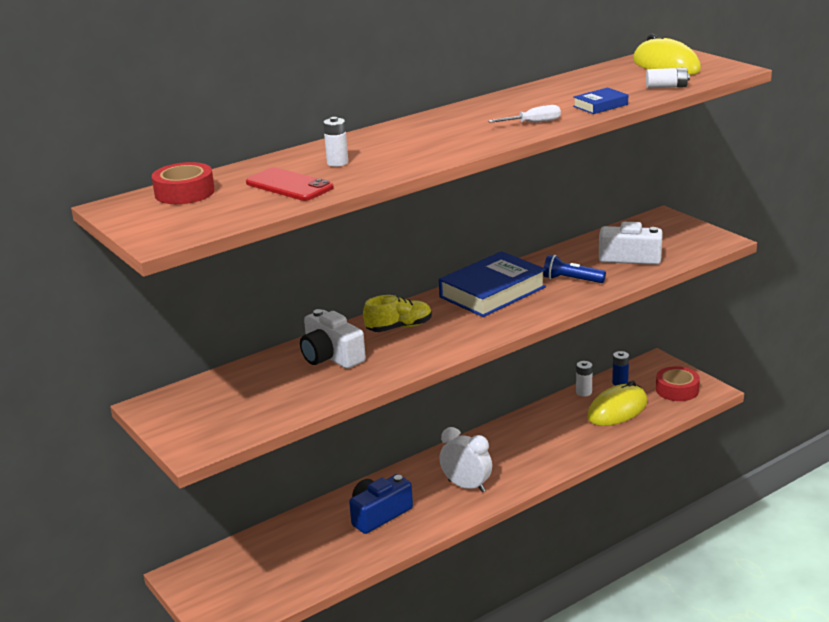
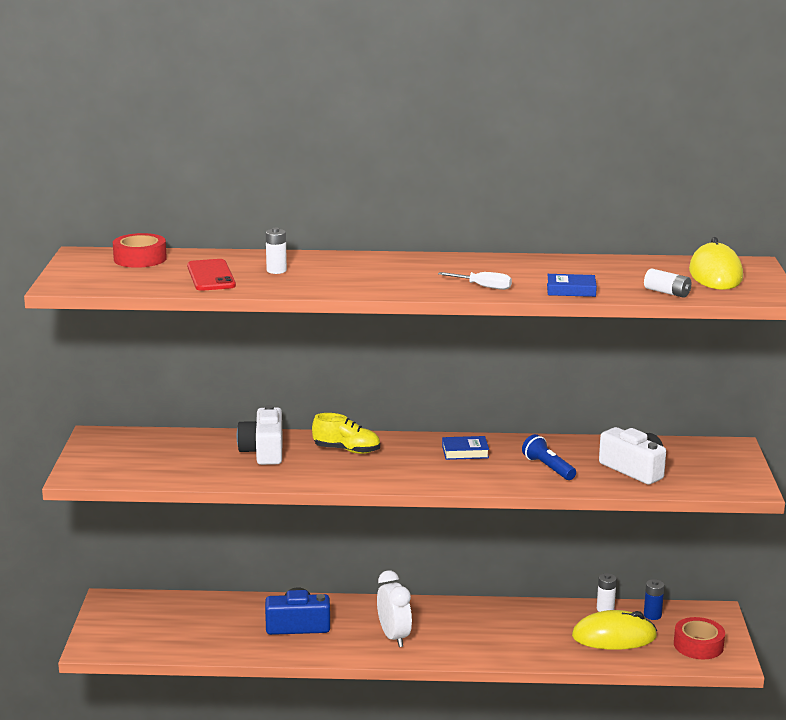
camera: 35 degrees right, 5 degrees down
blue book [439,251,546,317] -> blue book [442,436,489,460], size x0.47

